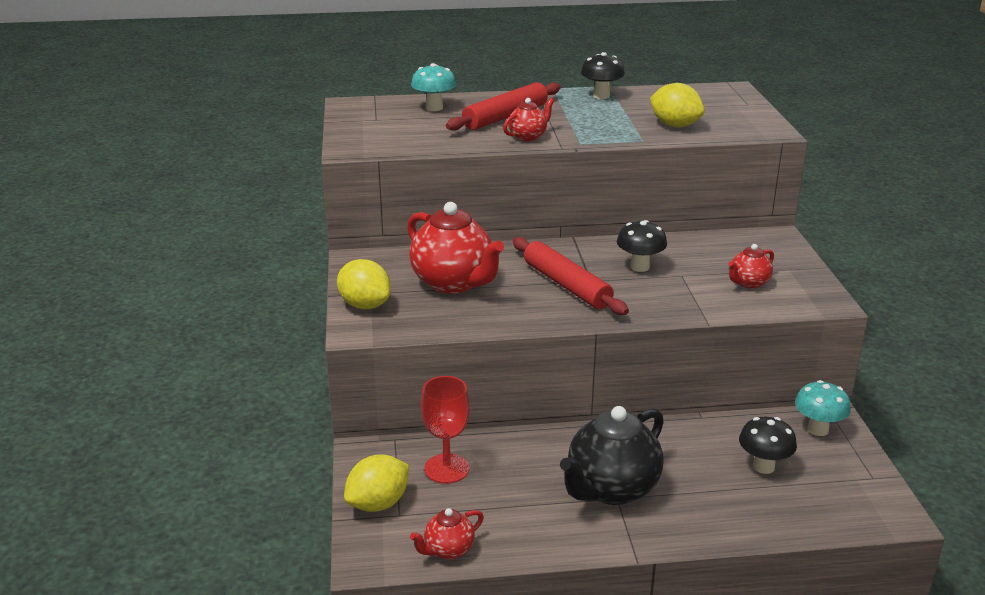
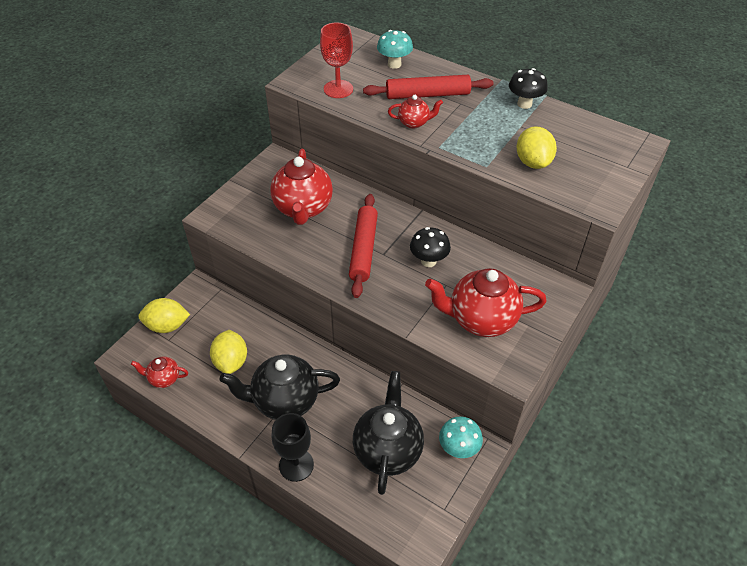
camera: 40 degrees right, 20 degrees up
yellow lemon [337,259,391,309] -> yellow lemon moved to [210,330,247,374]
red goblet [421,376,470,484] -> red goblet moved to [320,23,353,98]
red teapot [728,244,774,289] -> red teapot [425,268,547,337], size x2.01
black mushroom [739,417,797,474] -> black teapot [353,371,424,495]
none -> black goblet [272,413,314,482]

